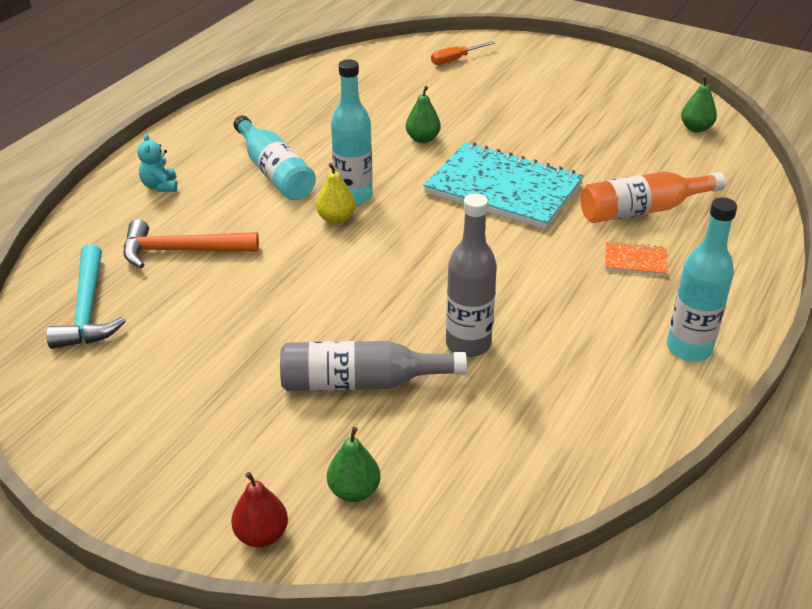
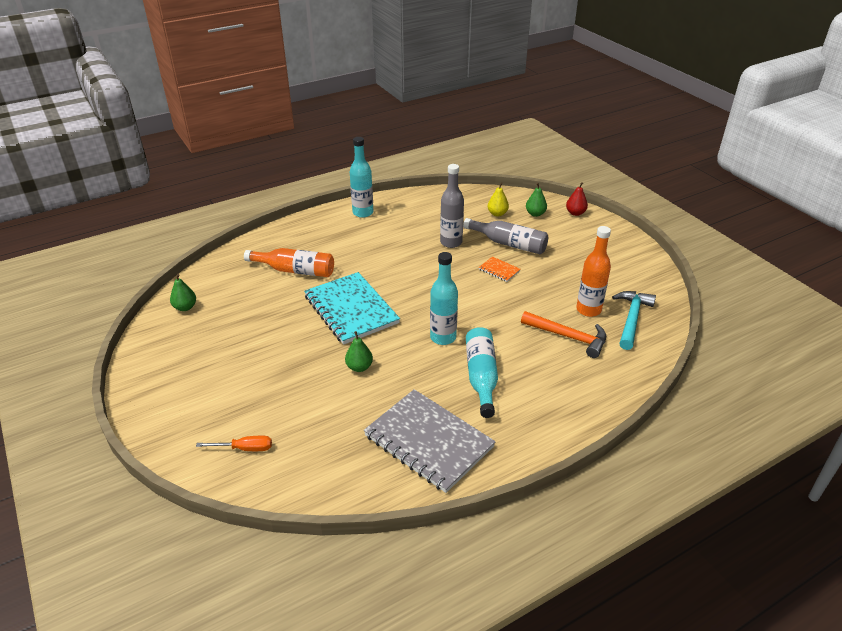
camera: 150 degrees left, 0 degrees up
turquoise teddy bear [137,134,177,192] -> none
yellow pear [316,163,356,224] -> yellow pear moved to [487,182,509,217]
orange notebook [605,241,668,276] -> orange notebook moved to [479,257,520,282]
none -> grey notebook [364,389,496,493]
none -> orange bottle [576,226,611,317]

